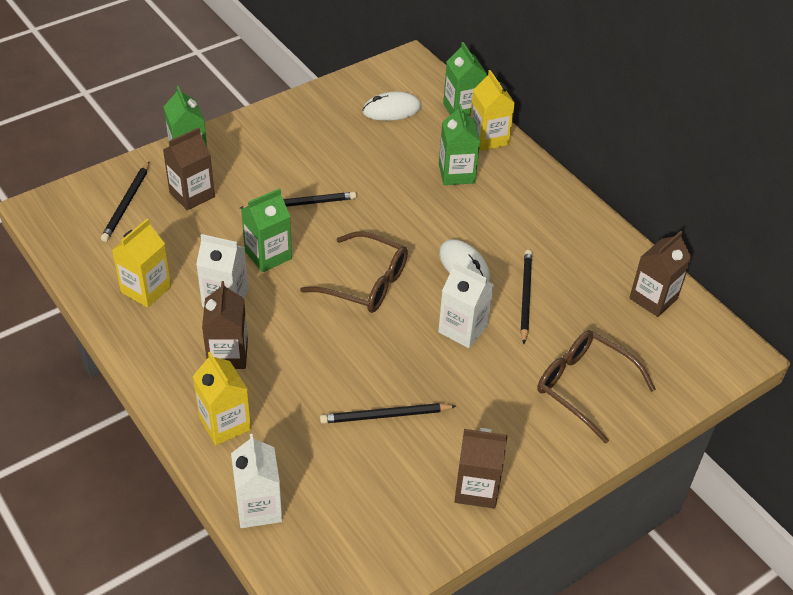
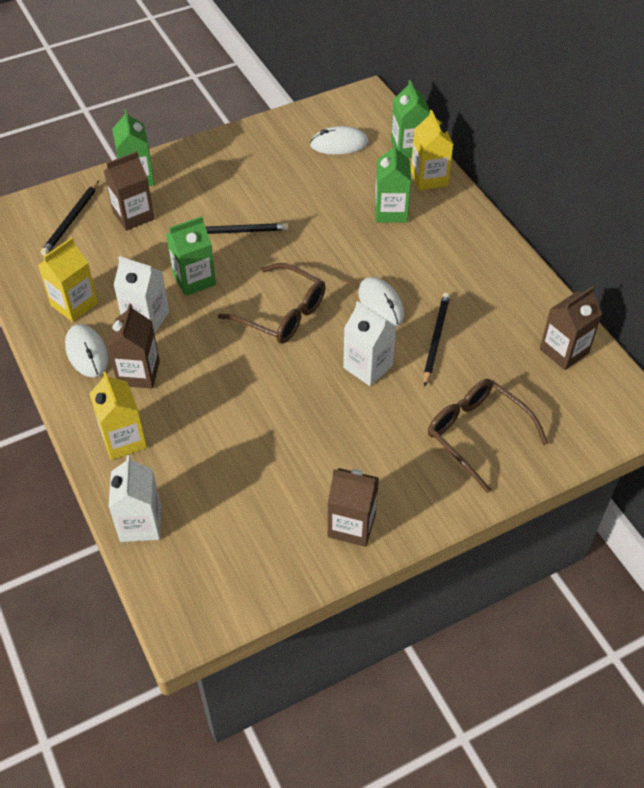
camera: 10 degrees right, 5 degrees up
black pencil [320,403,456,424] -> none
none -> white mouse [65,324,108,377]

